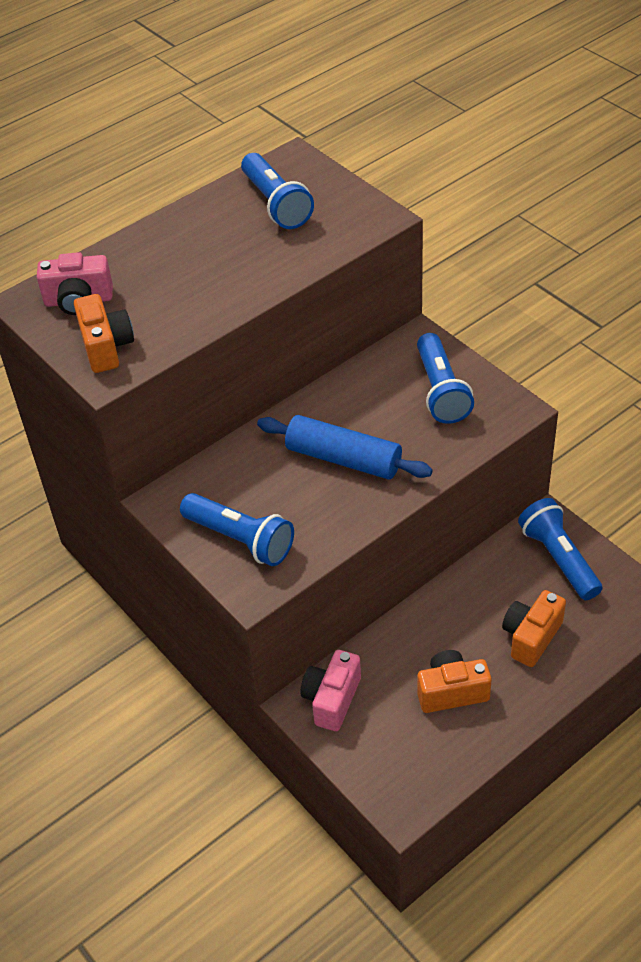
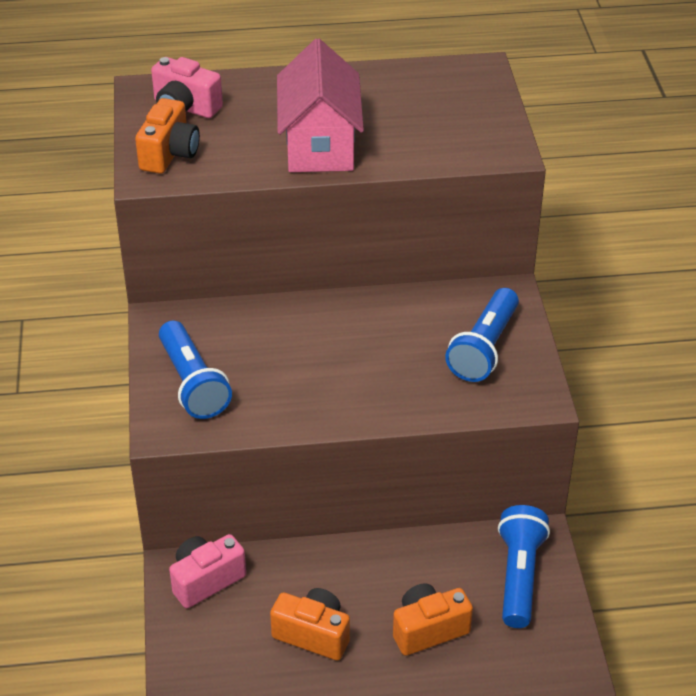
camera: 30 degrees right, 5 degrees down
blue flashlight [241,153,314,229] -> none
blue rolling pin [257,415,433,480] -> none
none -> pink house [277,39,364,172]

